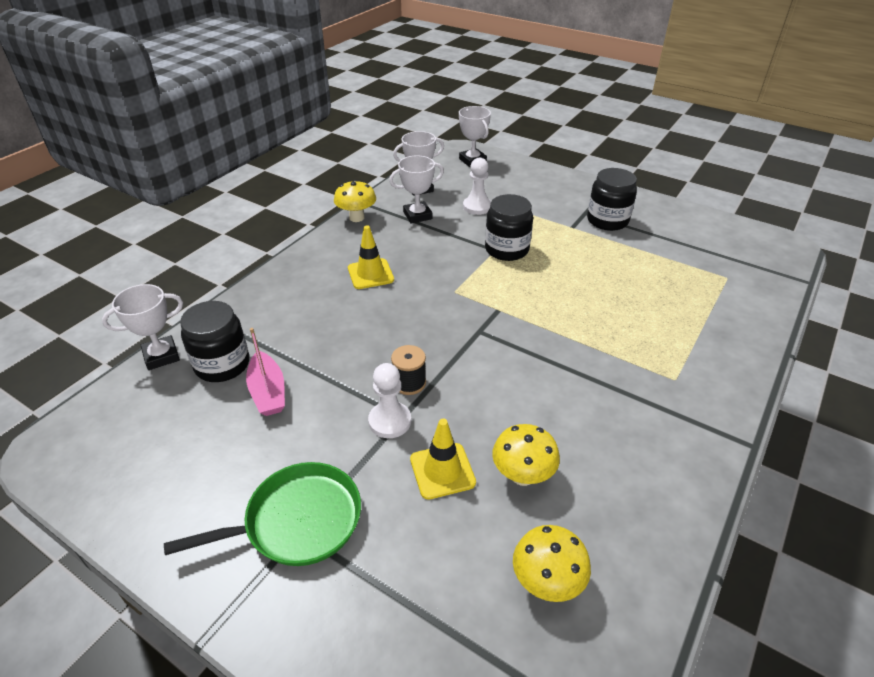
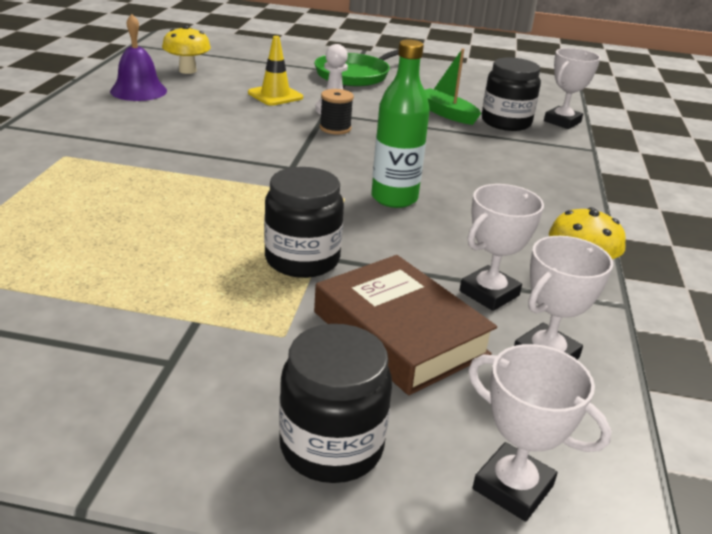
camera: 155 degrees right, 10 degrees down
pink boat [246,328,285,416] -> green boat [425,48,481,125]
yellow traffic cone [348,225,394,289] -> none
white pawn [463,158,491,215] -> brown book [314,255,497,395]
yellow mushroom [492,424,560,486] -> none
black jar [587,168,637,231] -> black jar moved to [279,324,392,483]
none -> purple bell [110,14,167,101]
none -> green bottle [371,40,430,208]

